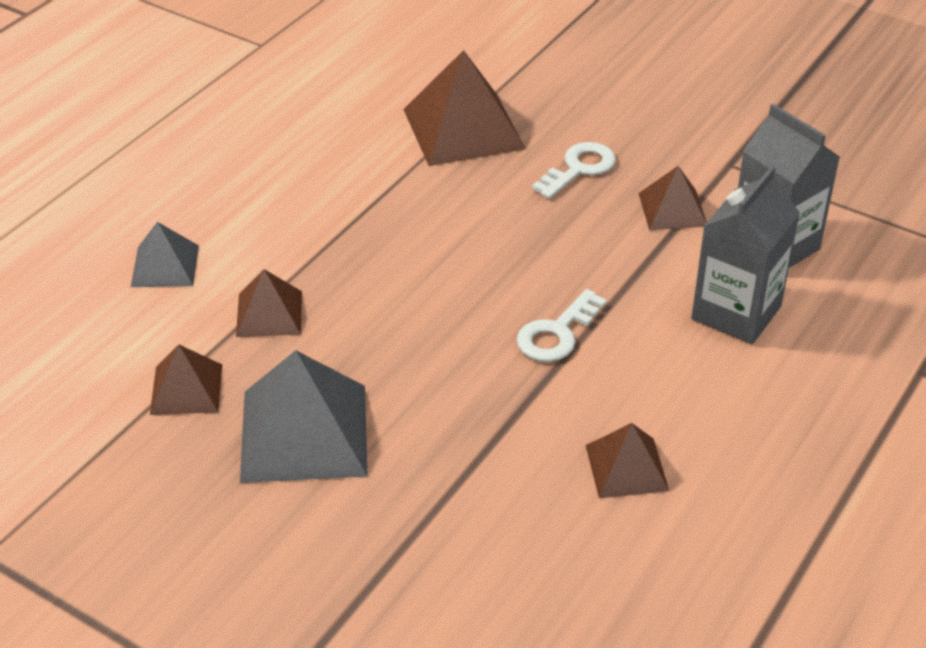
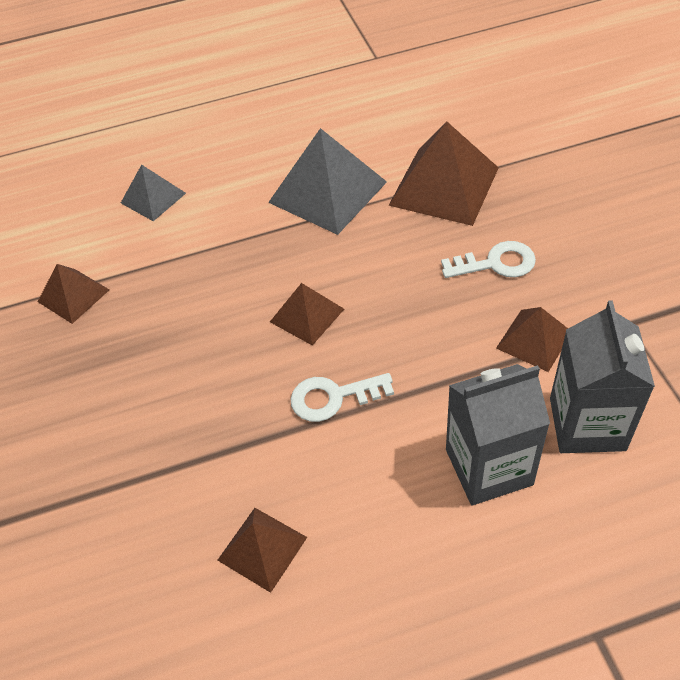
camera: 45 degrees right, 10 degrees up
brown pyramid [236,269,302,337] -> brown pyramid moved to [270,283,344,345]
grey pyramid [240,350,368,483] -> grey pyramid moved to [268,128,387,235]

